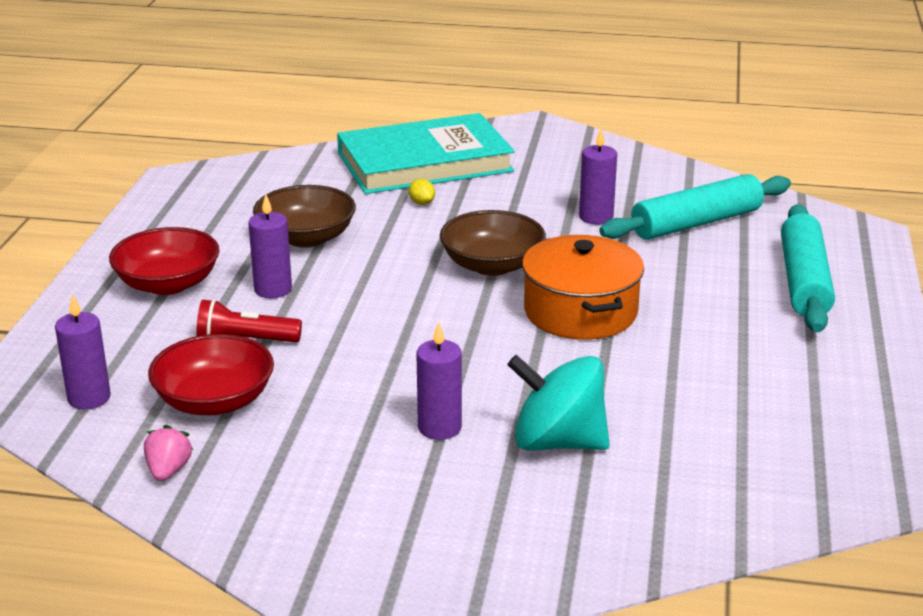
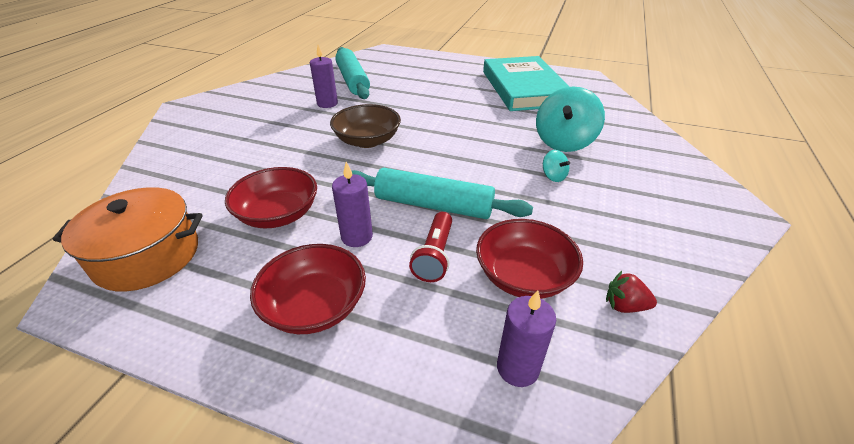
camera: 80 degrees left, 10 degrees up
pink strawberry [144,425,193,481] -> red strawberry [606,271,657,313]
brown bowl [253,185,356,248] -> red bowl [225,167,317,229]
turquoise book [337,113,515,194] -> turquoise book moved to [483,56,570,111]
yellow lemon [409,179,435,205] -> none
purple candle [416,322,462,440] -> turquoise spinning top [543,150,570,182]
orange pot [522,235,644,340] -> orange pot moved to [53,187,203,292]
turquoise rolling pin [781,204,835,332] -> turquoise rolling pin moved to [352,168,533,219]

